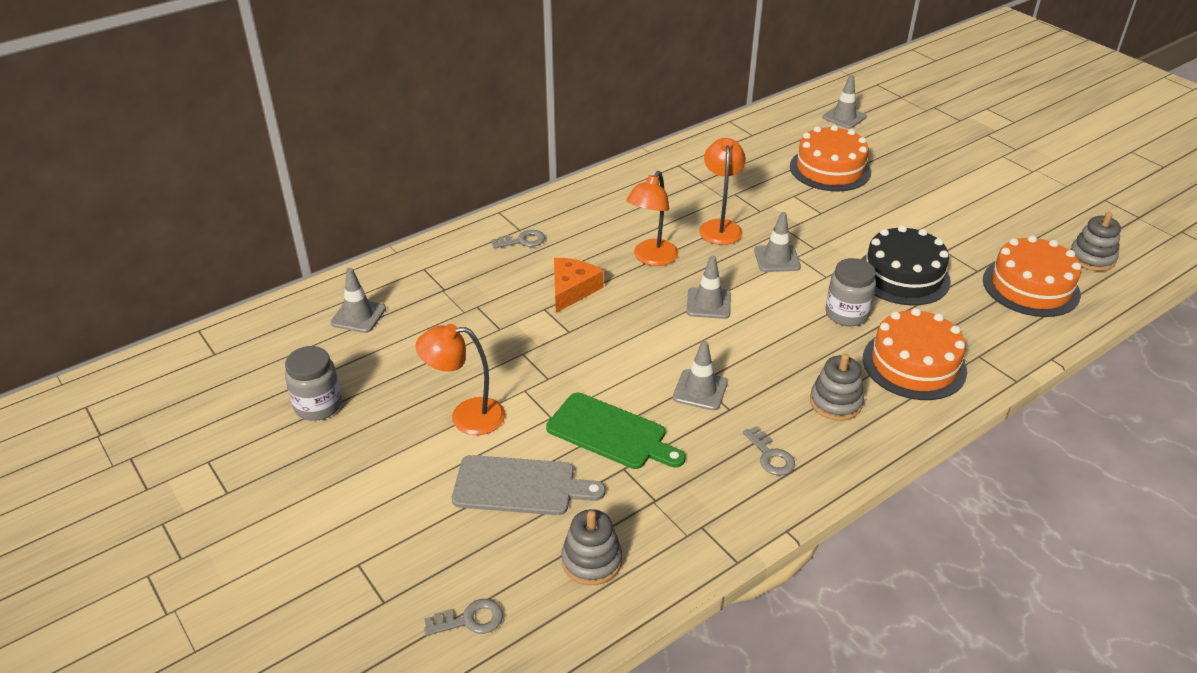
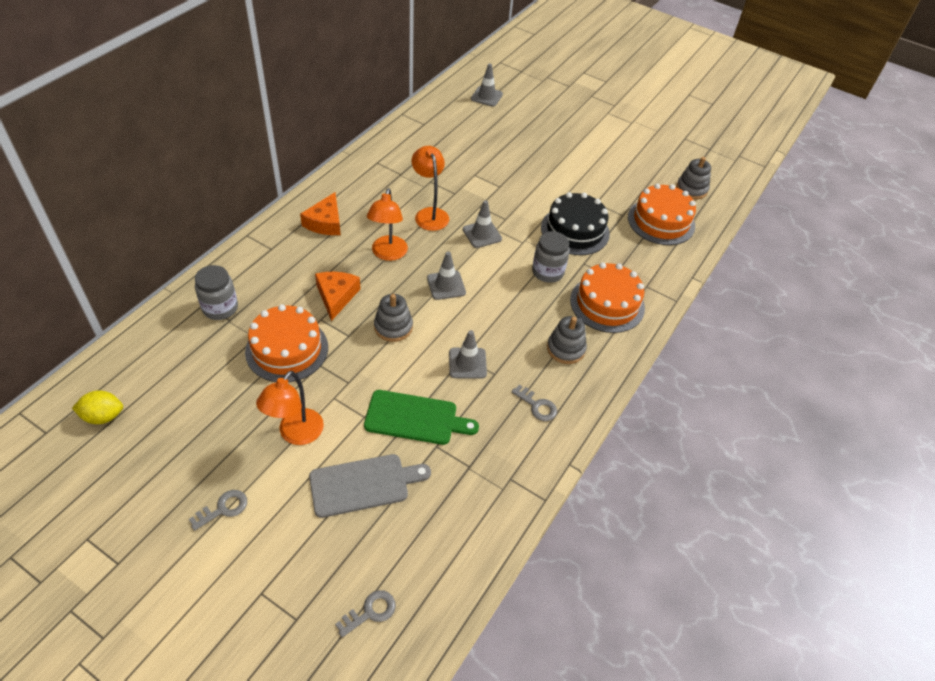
camera: 25 degrees left, 10 degrees up
grey jar [285,346,342,421] -> grey jar moved to [195,265,238,320]
grey traffic cone [331,268,386,333] -> none
orange lamp [416,324,505,435] -> orange lamp turned 45 degrees counterclockwise [256,371,324,445]
grey key [492,230,545,249] -> grey key moved to [189,490,247,531]
grey stacking toy [561,509,622,585] -> grey stacking toy moved to [374,294,413,342]
orange cake [790,125,871,192] -> orange cake moved to [245,304,328,382]
none -> yellow lemon [72,390,123,424]
none -> orange cheese [300,192,341,235]

